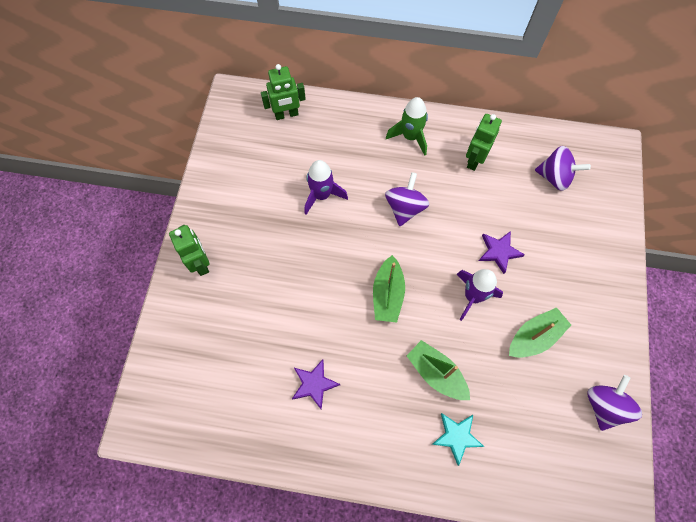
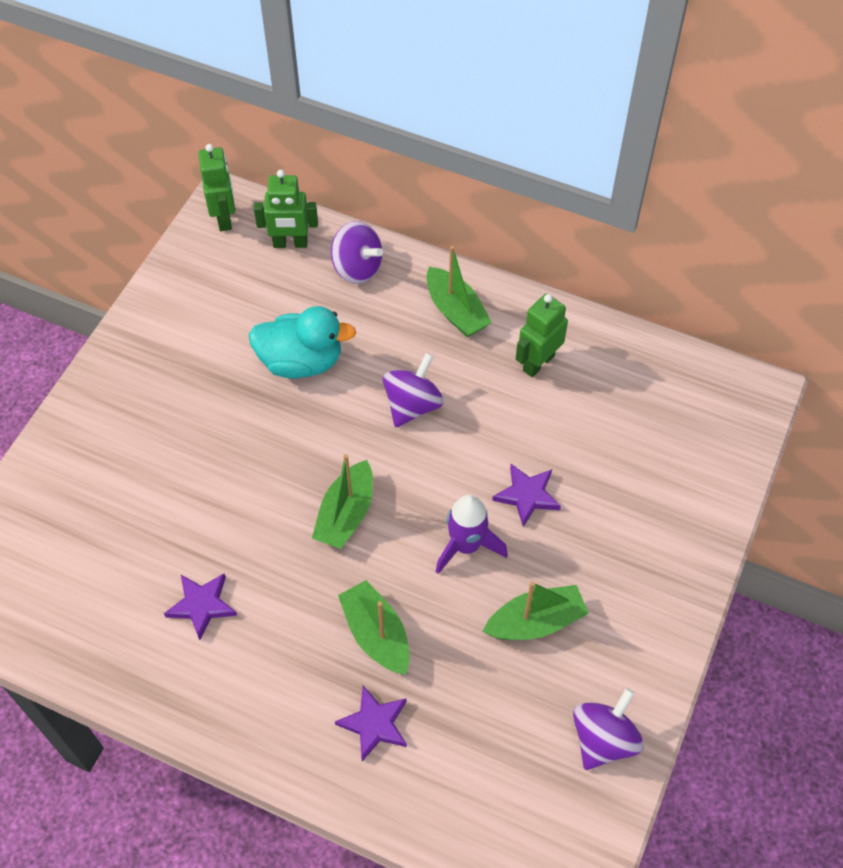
camera: 15 degrees right, 10 degrees down
green robot [169,225,210,276] -> green robot moved to [198,144,235,231]
purple rocket [305,160,348,215] -> turquoise duck [248,306,356,378]
green rocket [386,97,428,156] -> green boat [427,246,492,337]
turquoise star [431,413,484,466] -> purple star [335,686,407,761]
purple spinning top [535,146,591,191] -> purple spinning top moved to [331,221,383,284]

